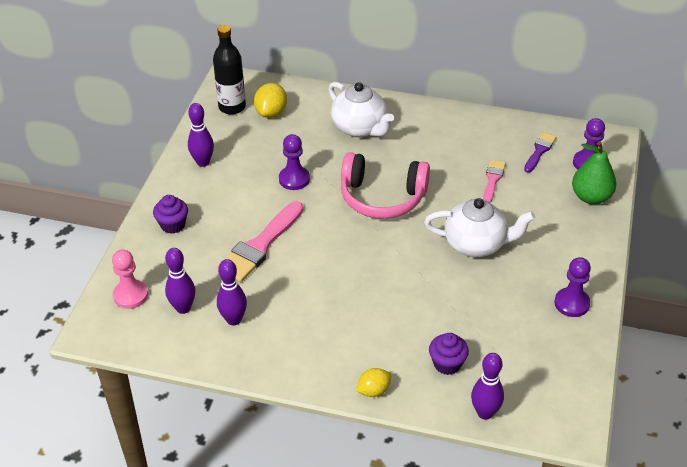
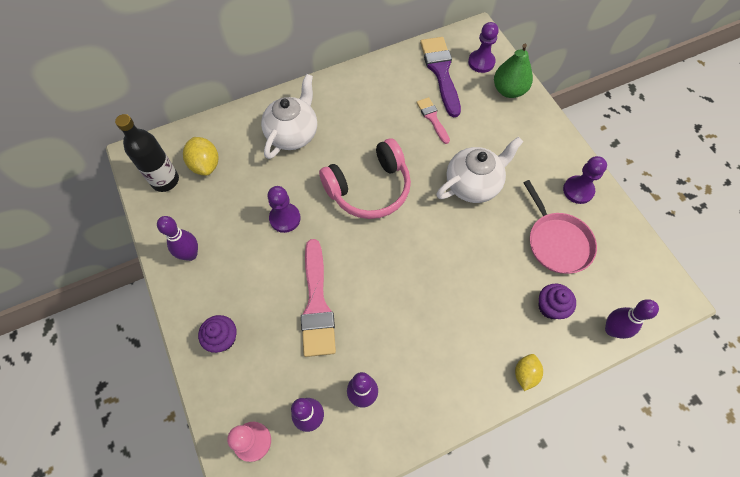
camera: 40 degrees left, 20 degrees up
white teapot [328,82,394,137] -> white teapot turned 75 degrees counterclockwise [261,74,317,159]
purple brush [524,132,556,173] -> purple brush [420,37,461,117], size x1.81
none -> pink pan [523,180,597,274]

